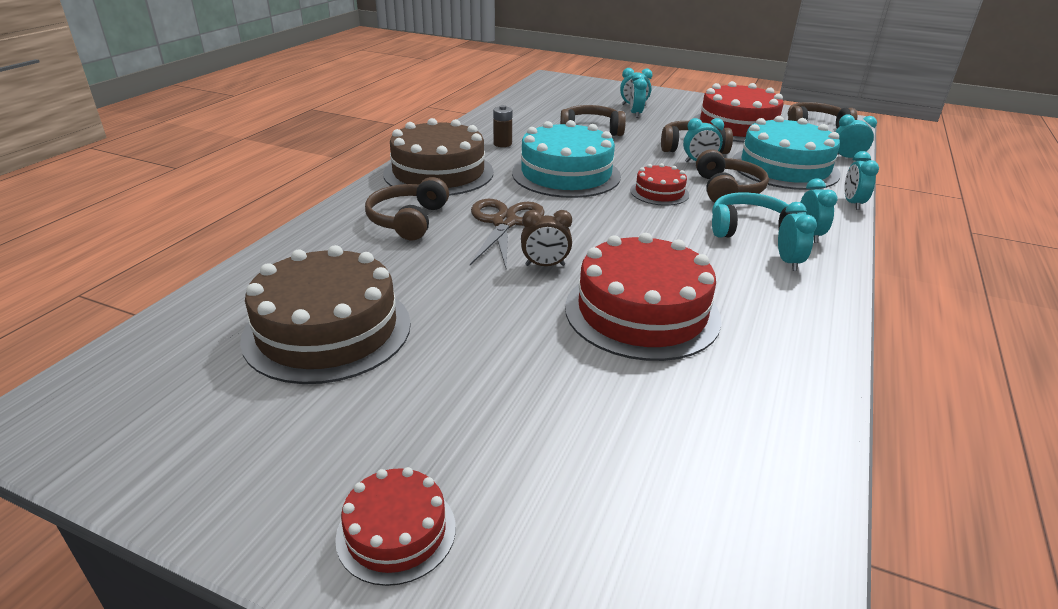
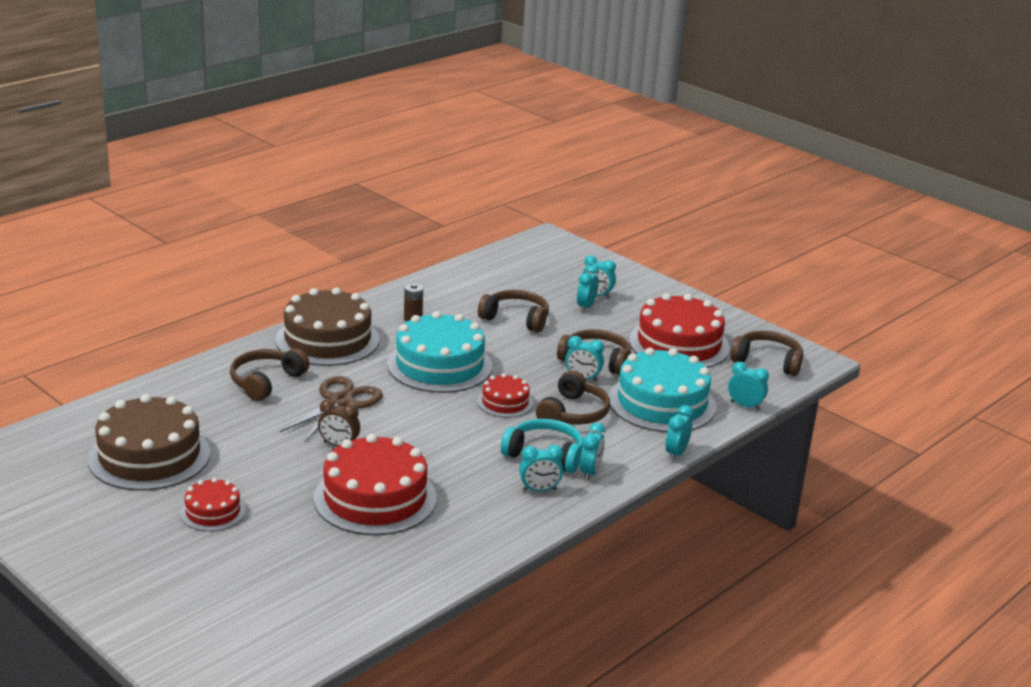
camera: 20 degrees right, 5 degrees down
red cake [335,467,456,586] -> red cake moved to [180,478,246,531]
turquoise clock [778,202,817,271] -> turquoise clock turned 60 degrees clockwise [519,445,563,492]

